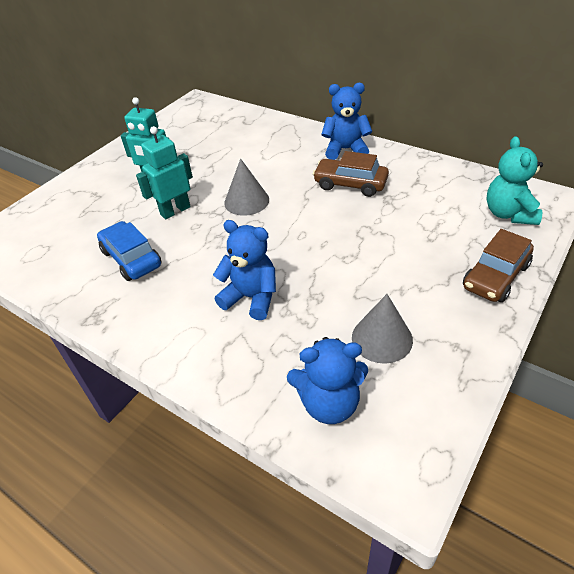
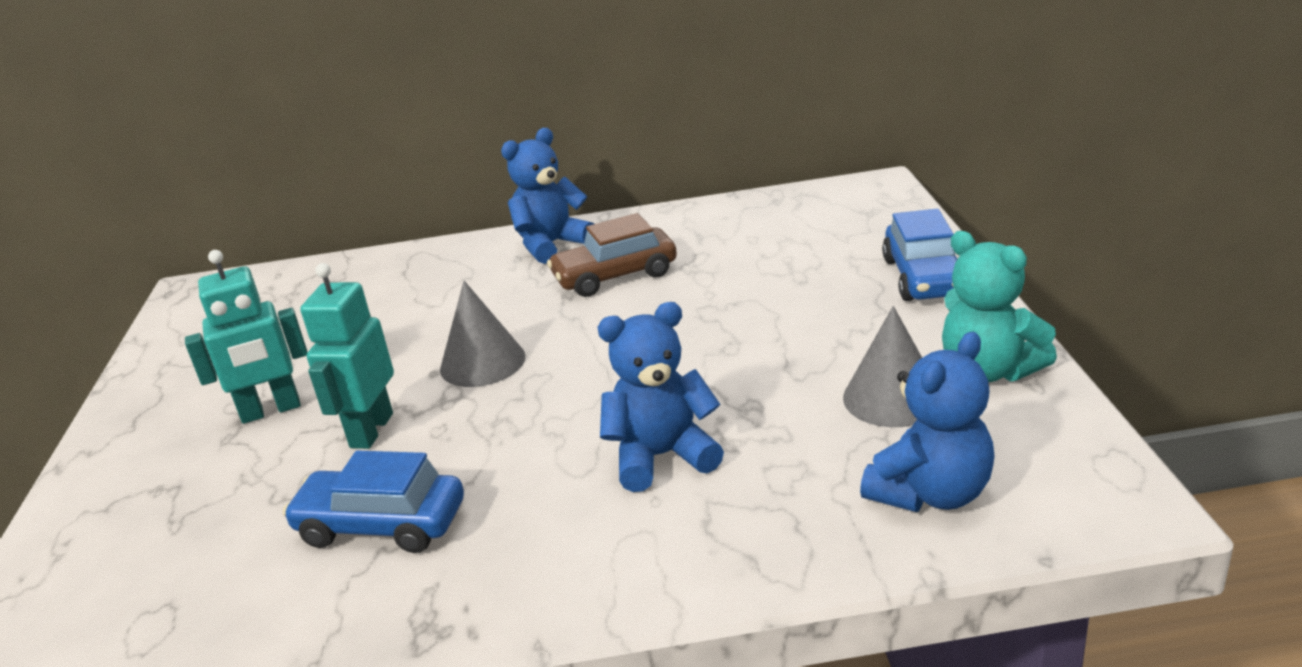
camera: 40 degrees left, 15 degrees down
brown car [463,229,534,302] -> blue car [882,209,957,301]
turquoise teddy bear [486,136,543,225] -> turquoise teddy bear moved to [942,231,1057,382]

